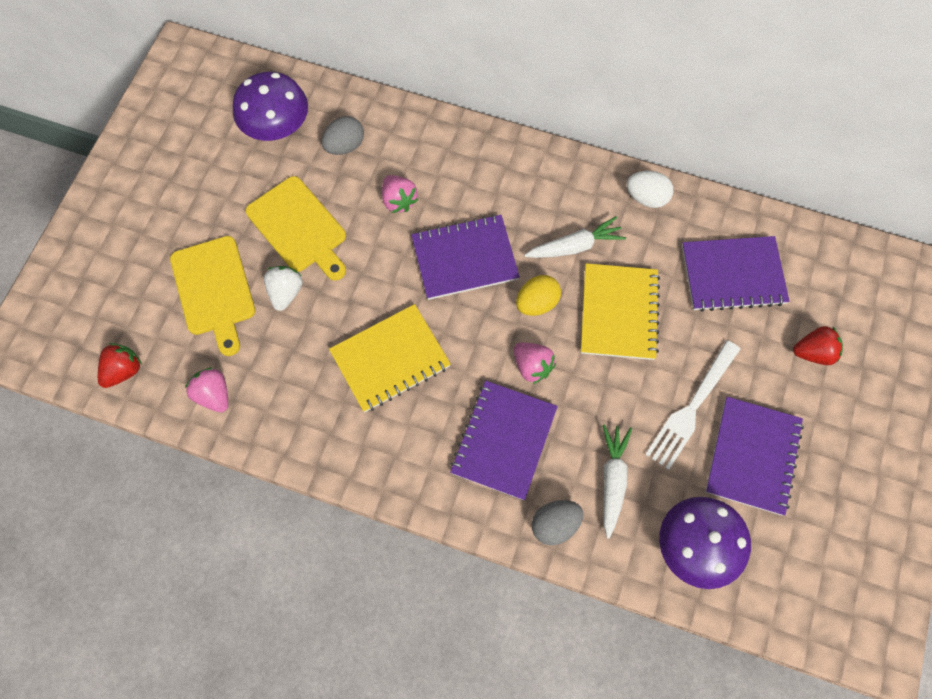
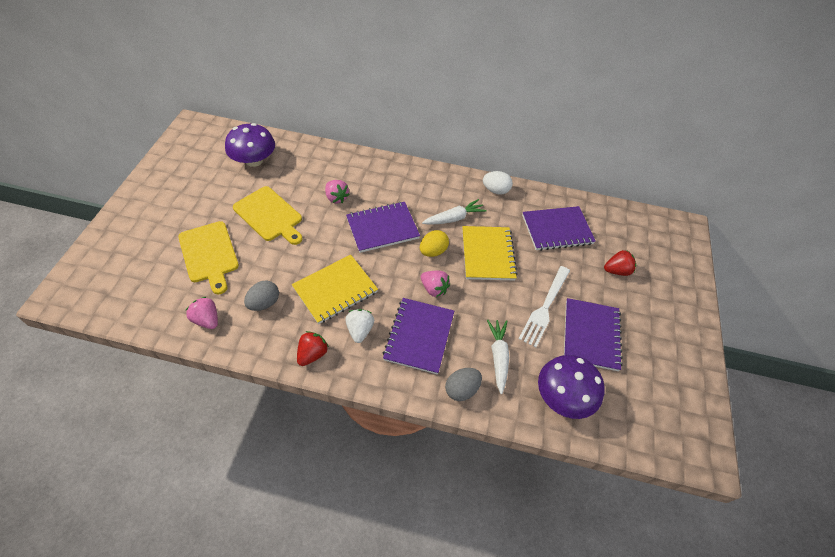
camera: 10 degrees left, 15 degrees down
red strawberry [98,343,142,388] -> red strawberry moved to [297,331,329,366]
white strawberry [264,266,303,311] -> white strawberry moved to [345,309,374,343]
grey egg [322,116,364,155] -> grey egg moved to [244,281,279,311]

